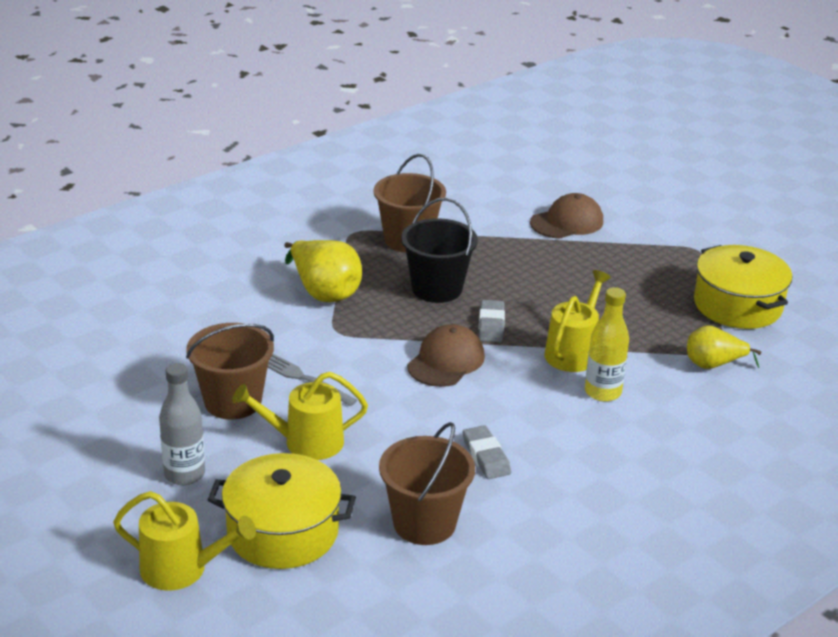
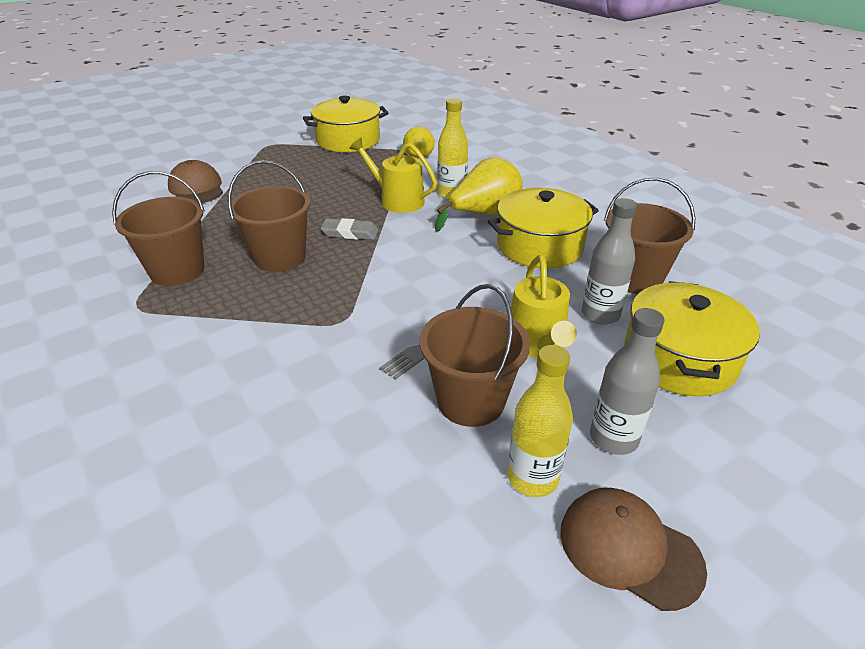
camera: 85 degrees left, 5 degrees up
yellow watering can [113,491,256,591] -> none
yellow pear [284,240,362,302] -> yellow pear moved to [435,157,523,231]
black bucket [401,198,478,303] -> brown bucket [228,160,311,272]
brown cap [407,324,485,387] -> brown cap moved to [560,488,707,611]
grey eraser [463,425,511,479] -> yellow pot [488,188,599,268]
none -> yellow bottle [507,345,573,497]
none -> grey bottle [582,198,637,325]

